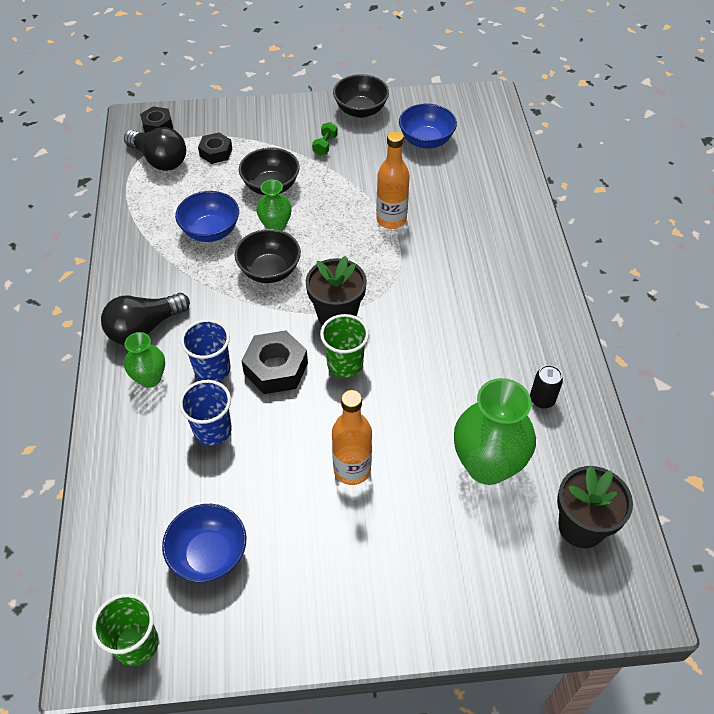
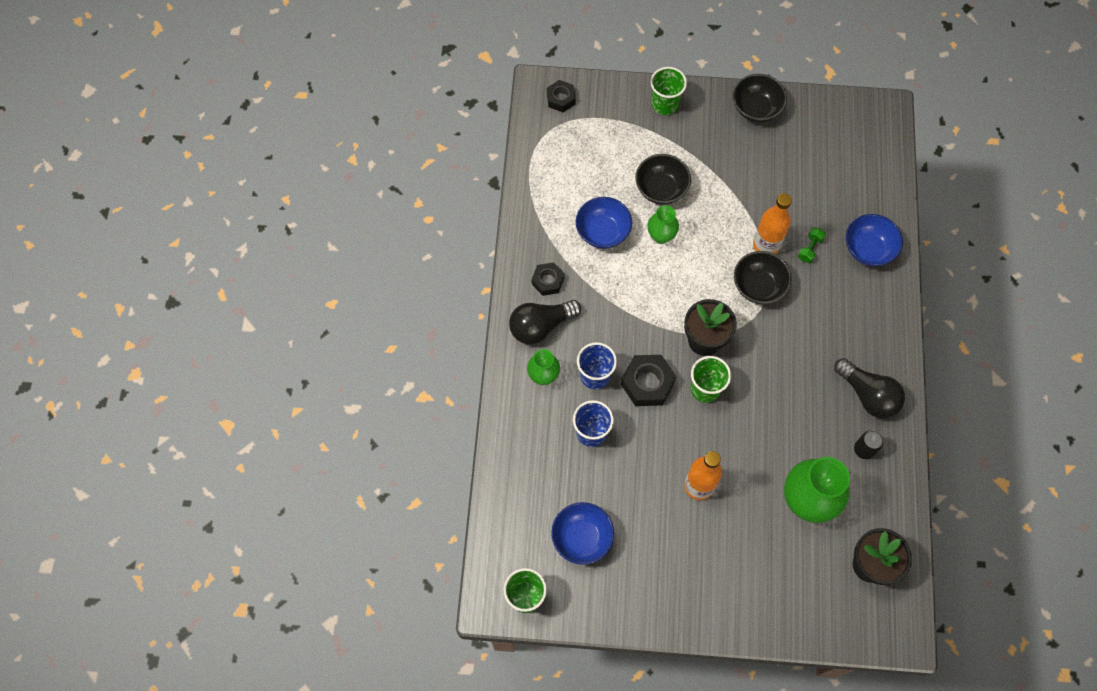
camera: 10 degrees right, 15 degrees up
black light bulb [124,127,186,171] -> black light bulb moved to [834,358,905,418]
black nut [198,132,232,164] -> black nut moved to [532,262,564,296]
black bowl [235,229,301,283] -> black bowl moved to [734,251,792,304]
green dumbbell [312,122,338,156] -> green dumbbell moved to [798,227,826,263]
blue bowl [399,103,457,149] -> blue bowl moved to [846,214,903,266]
none -> green cup [650,67,687,115]

